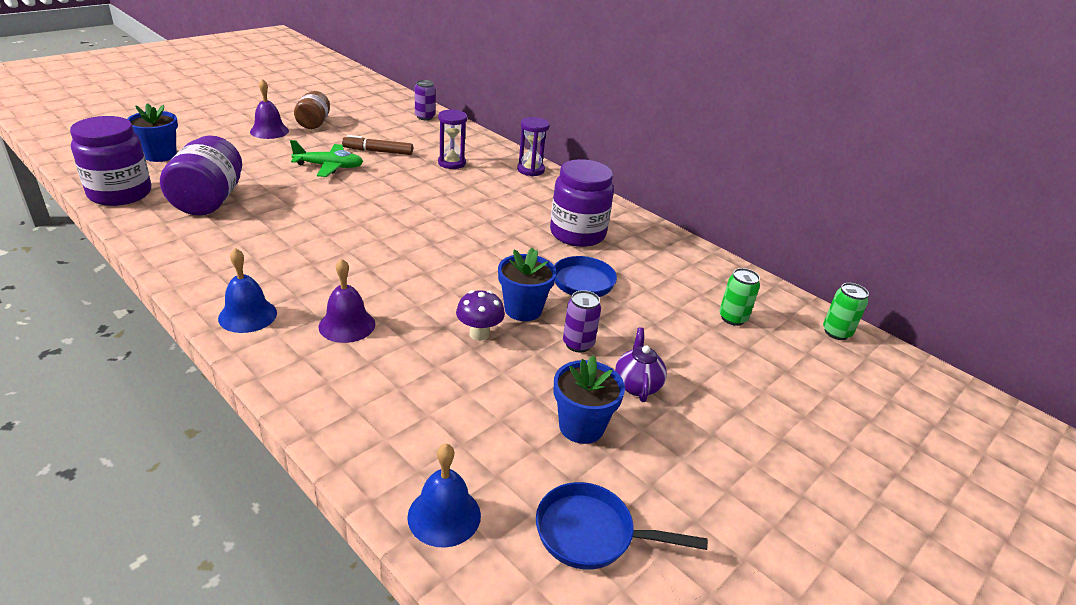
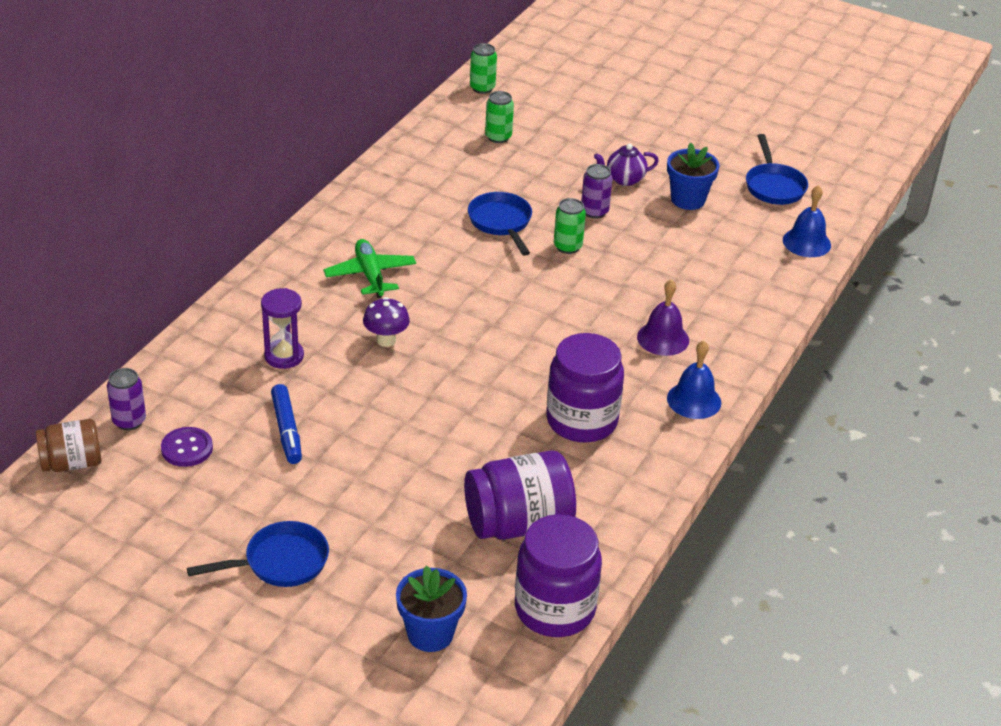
camera: 105 degrees left, 5 degrees up
purple bell [250,79,289,139] -> blue pan [187,521,329,587]
green plane [290,140,363,177] -> green plane moved to [323,239,416,298]
brown jar [294,91,330,129] -> brown jar moved to [36,419,102,472]
brown marker [342,135,413,155] -> blue marker [271,384,302,464]
purple mushroom [456,290,505,341] -> purple mushroom moved to [363,297,410,347]
blue flower pot [498,247,556,321] -> green can [554,198,586,254]
purple hourglass [517,117,549,176] -> none
purple jar [550,159,614,247] -> purple jar moved to [546,333,624,443]
none -> purple button [161,427,213,467]

